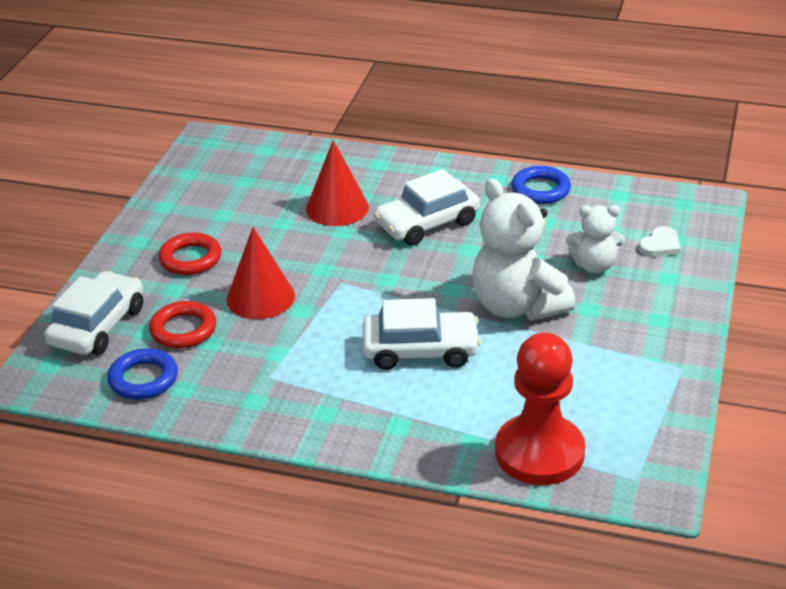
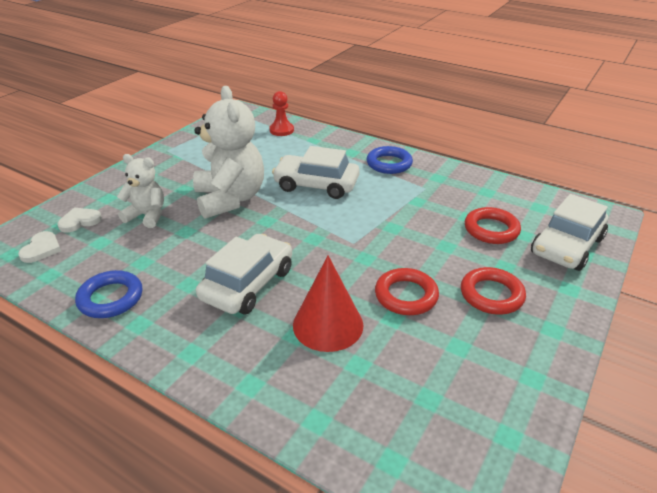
camera: 165 degrees left, 0 degrees up
blue ring [107,348,178,399] -> blue ring moved to [367,146,413,174]
red cone [227,227,295,319] -> none
white car [373,169,480,246] -> white car turned 45 degrees counterclockwise [196,234,292,314]
red pawn [495,333,585,485] -> red pawn [269,91,294,136], size x0.49
none -> white heart [18,231,61,263]
none -> red ring [375,268,439,315]

